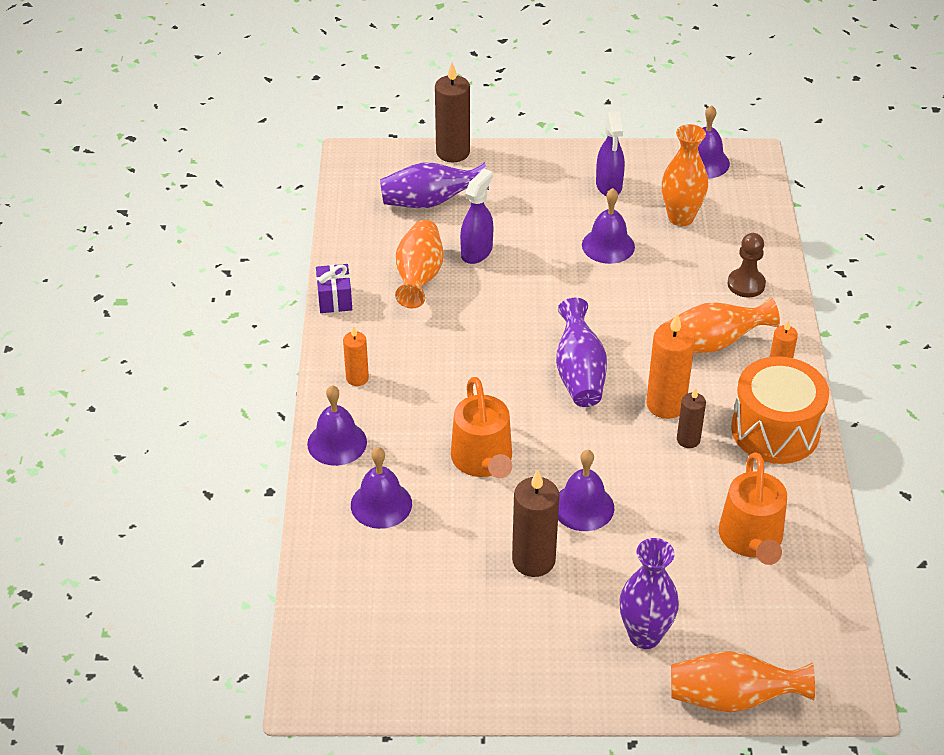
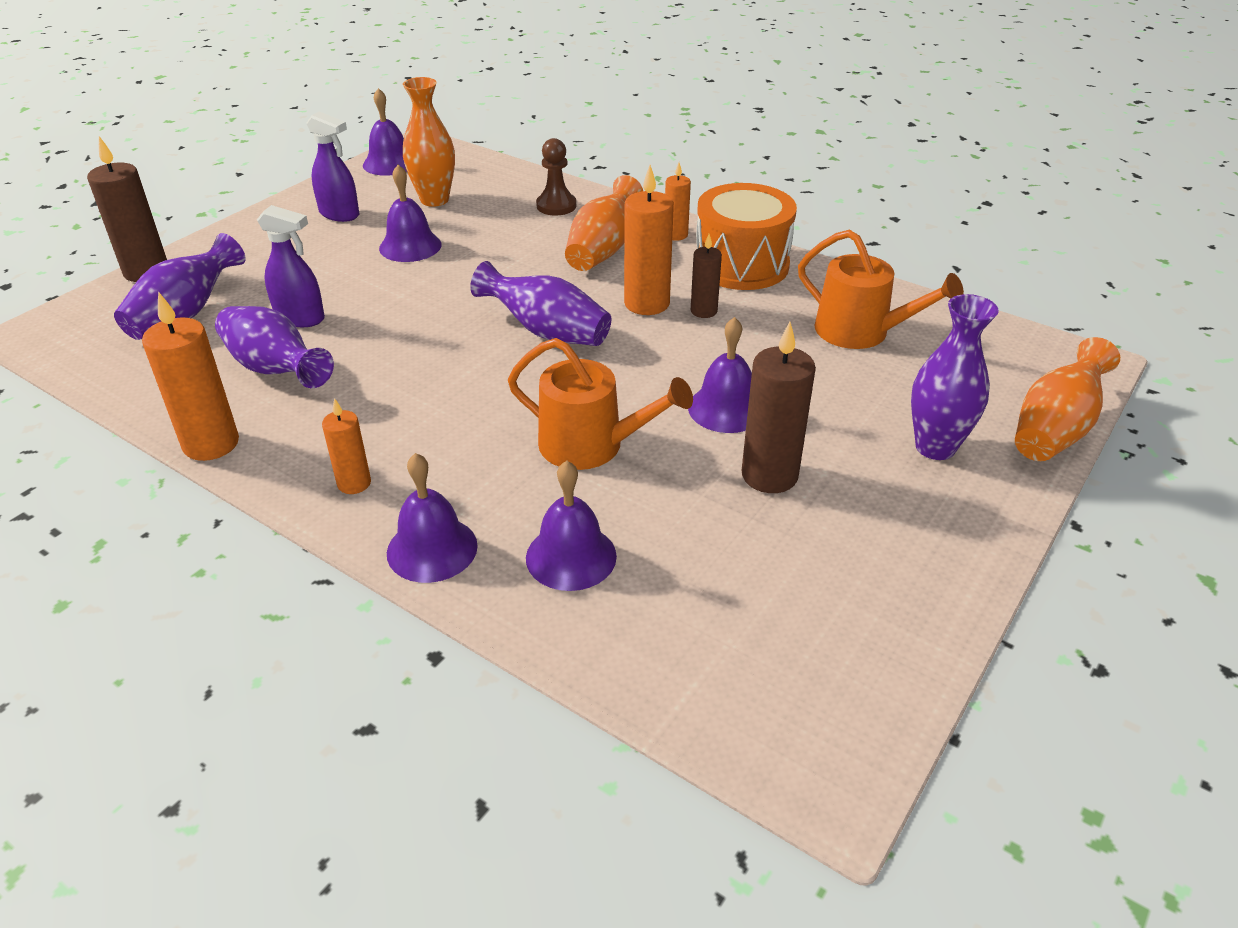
camera: 55 degrees left, 5 degrees down
purple gift [316,264,352,313] -> orange candle [142,291,239,461]
orange vase [395,220,443,309] -> purple vase [215,306,334,388]
purple spray bottle [460,169,493,264] -> purple spray bottle turned 135 degrees clockwise [257,205,325,327]

